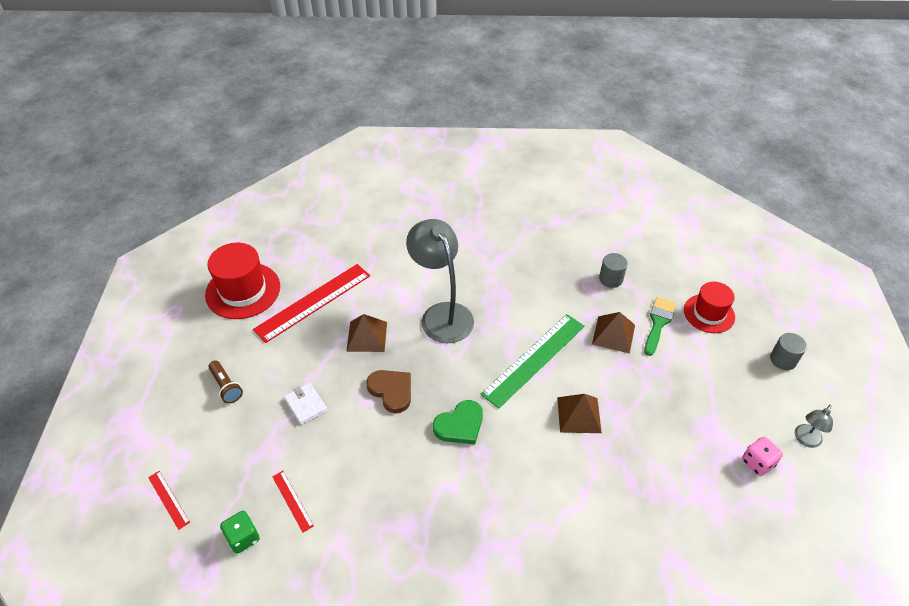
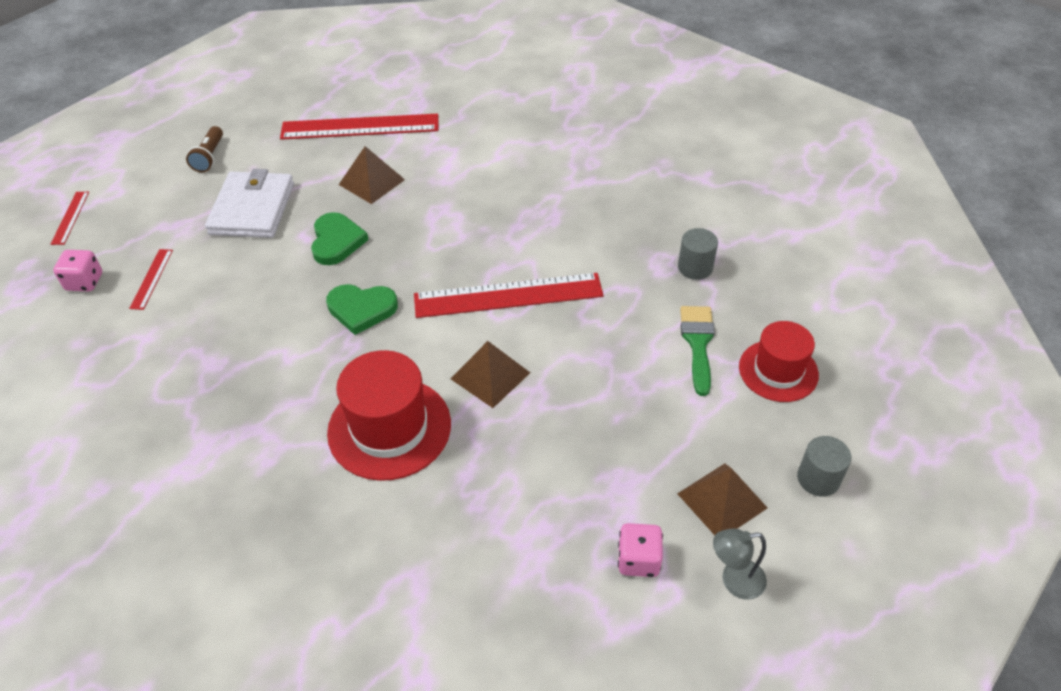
camera: 40 degrees right, 0 degrees up
red hat [205,243,280,319] -> red hat moved to [327,350,451,481]
green dice [220,511,260,554] -> pink dice [53,250,102,291]
white wallet [284,383,327,425] -> white wallet [205,169,294,238], size x1.86
brown heart [366,370,411,413] -> green heart [311,212,369,265]
grey lamp [406,219,474,343] -> none
green ruler [481,314,585,409] -> red ruler [414,273,604,318]
brown pyramid [592,312,635,354] -> brown pyramid moved to [677,463,767,535]
green brush [644,297,676,356] -> green brush turned 60 degrees counterclockwise [680,306,715,396]

